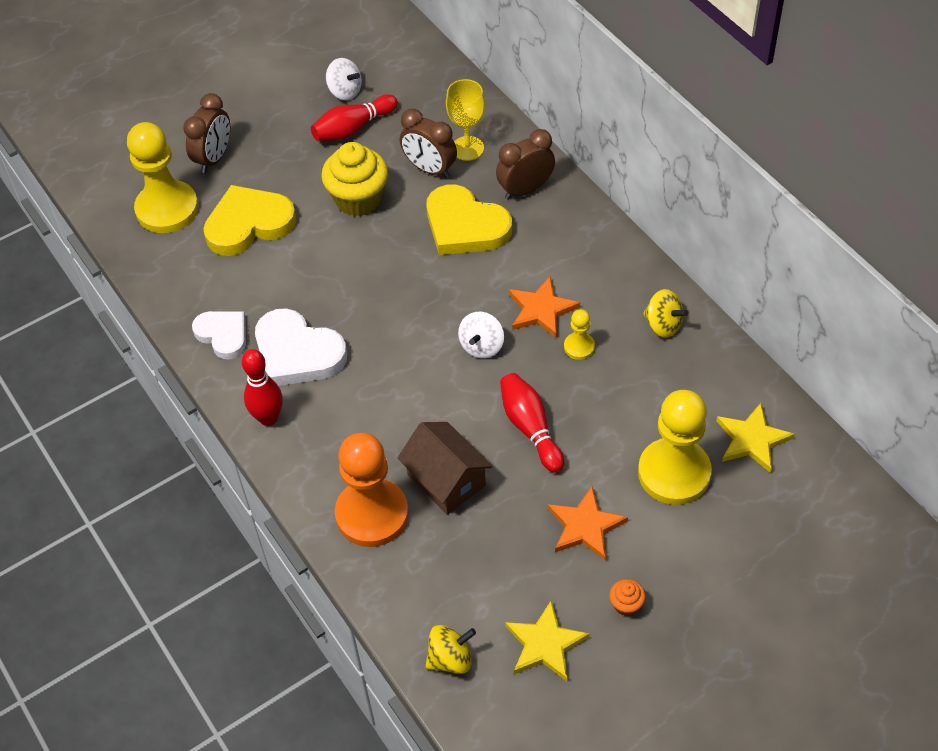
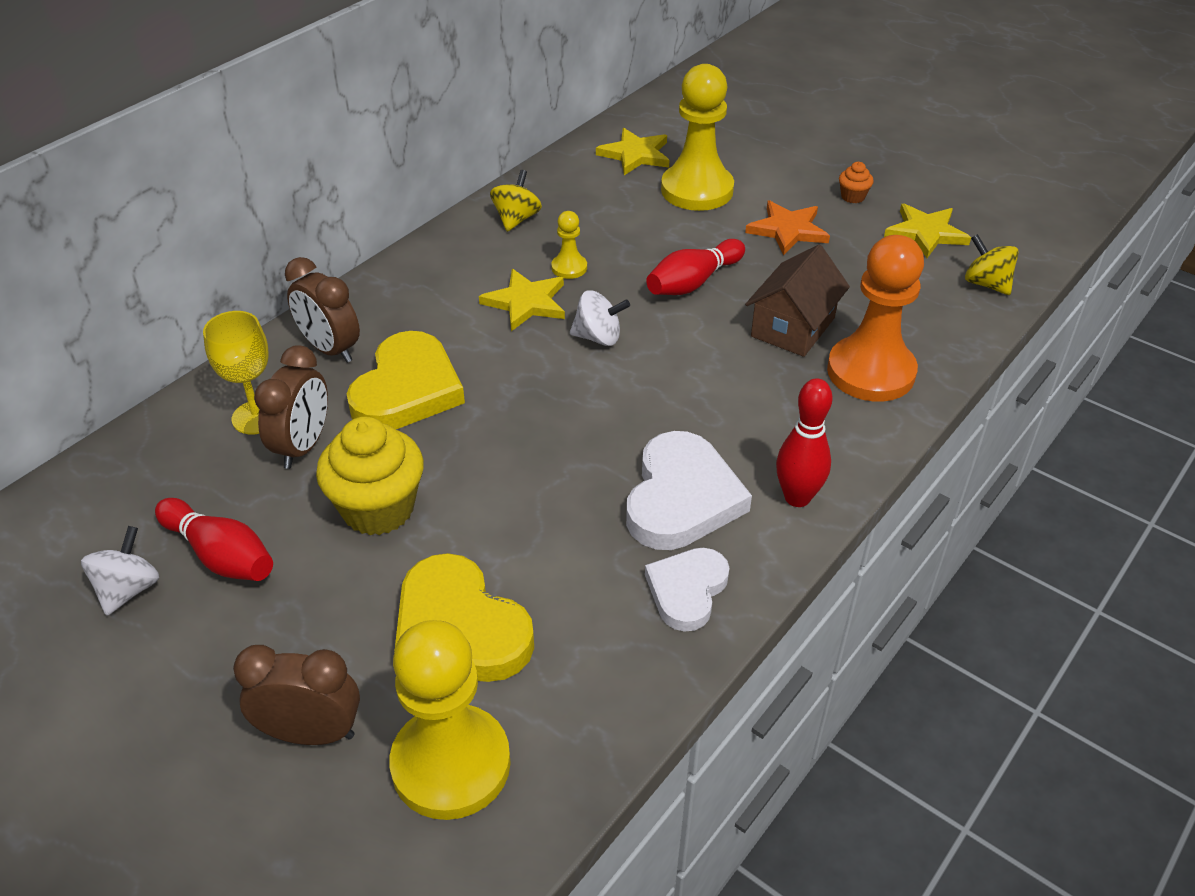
camera: 110 degrees left, 10 degrees down
orange star [509,276,580,338] -> yellow star [479,269,565,331]

